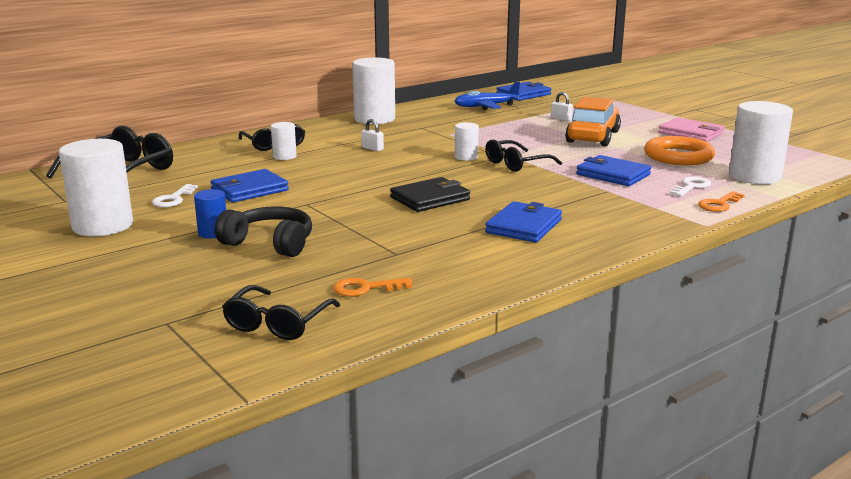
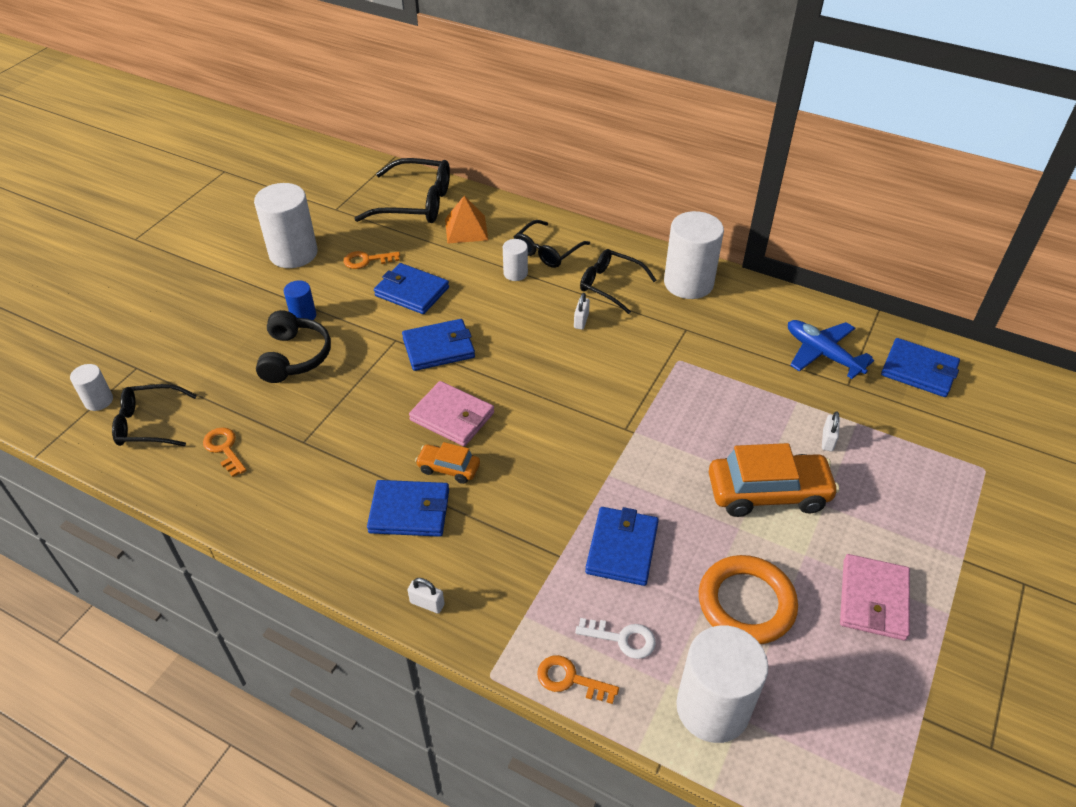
camera: 65 degrees right, 25 degrees up
white key [152,184,198,207] -> orange key [344,251,400,269]
black wallet [390,177,470,212] -> pink wallet [409,381,494,446]
white cylinder [455,122,479,161] -> white cylinder moved to [70,364,113,411]
black glasses [485,139,562,172] -> black glasses moved to [580,249,657,314]
none -> blue wallet [402,319,475,371]
none -> white padlock [408,578,445,613]
none -> orange car [415,442,480,484]
none -> orange pyramid [445,196,488,244]

